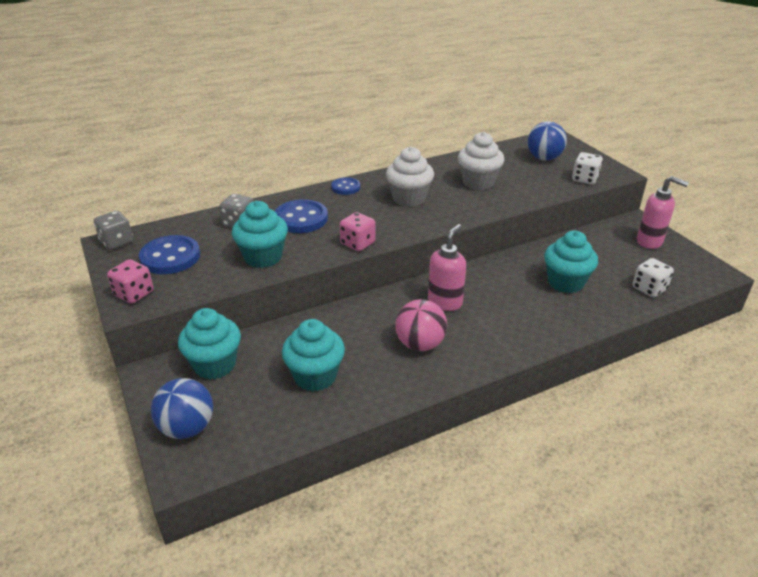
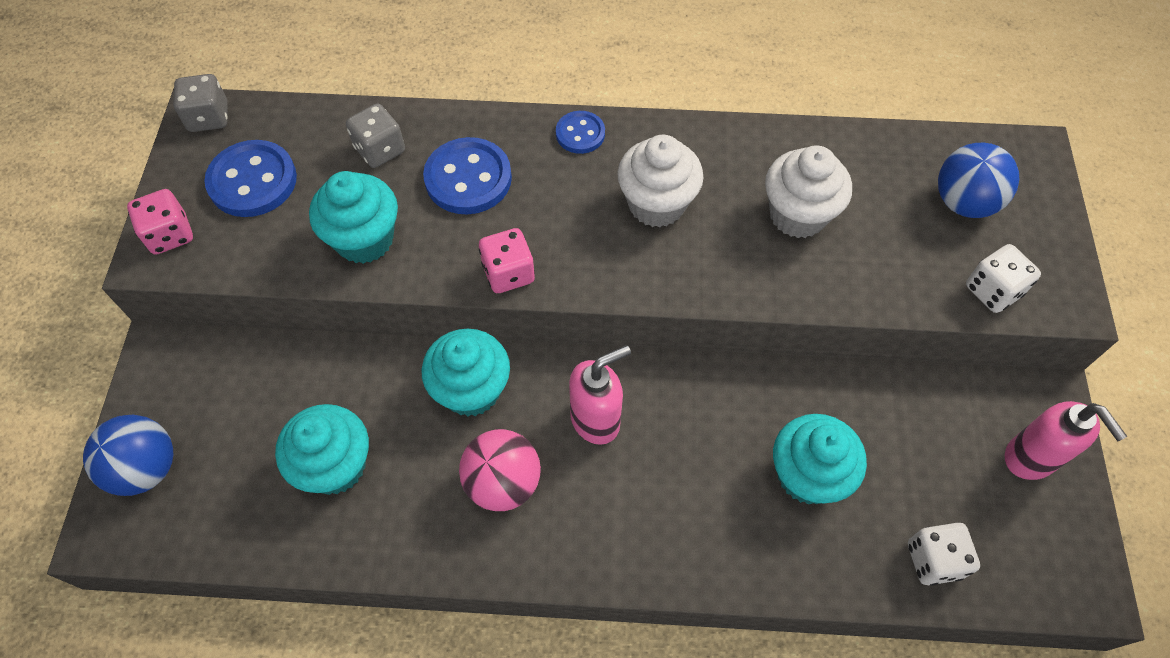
camera: 30 degrees right, 25 degrees up
turquoise cupcake [178,308,241,380] -> turquoise cupcake moved to [421,329,510,416]

